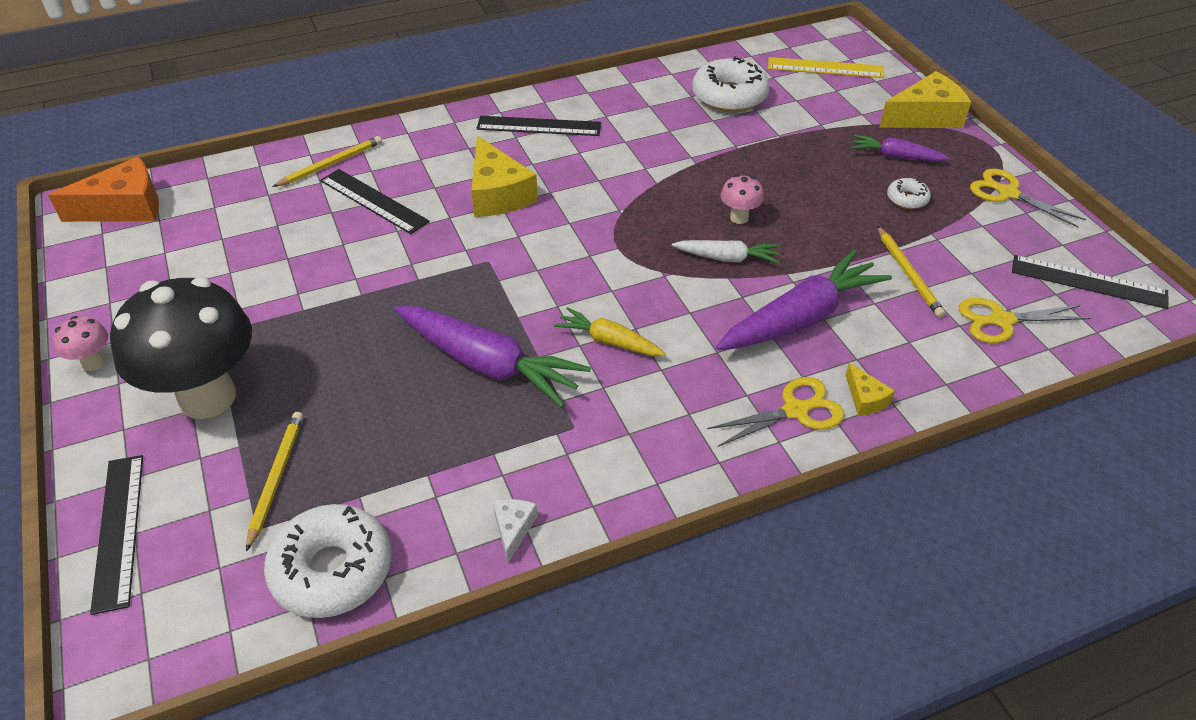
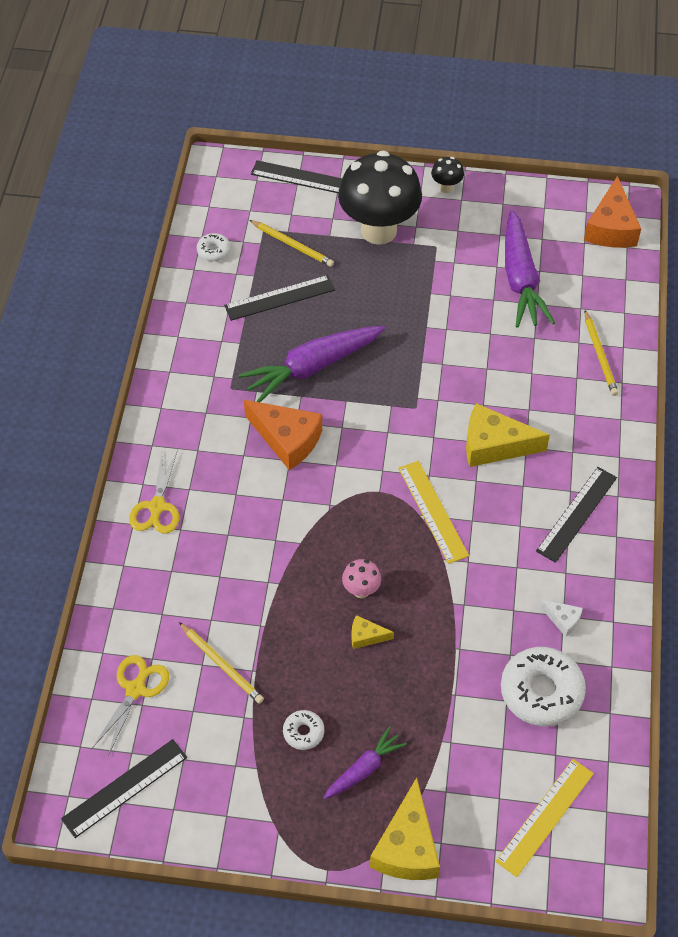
camera: 120 degrees right, 10 degrees up
pink mushroom [53,316,108,371] -> black mushroom [431,157,464,193]
white donut [264,504,391,618] -> white donut [197,233,231,261], size x0.49
black ruler [320,169,430,234] -> black ruler moved to [224,275,335,321]
white cheese [493,499,538,563] -> white cheese moved to [540,599,583,637]
yellow carrot [554,307,666,356] -> orange cheese [244,400,322,470]
white carrot [672,240,780,263] -> none
purple carrot [716,250,892,350] -> purple carrot moved to [505,210,555,328]
yellow cheese [846,363,895,416] -> yellow cheese moved to [352,615,394,649]
yellow pencil [877,226,945,318] -> yellow pencil turned 150 degrees counterclockwise [179,622,264,704]
yellow scissors [970,169,1086,228] -> none
none -> yellow ruler [398,461,469,564]

